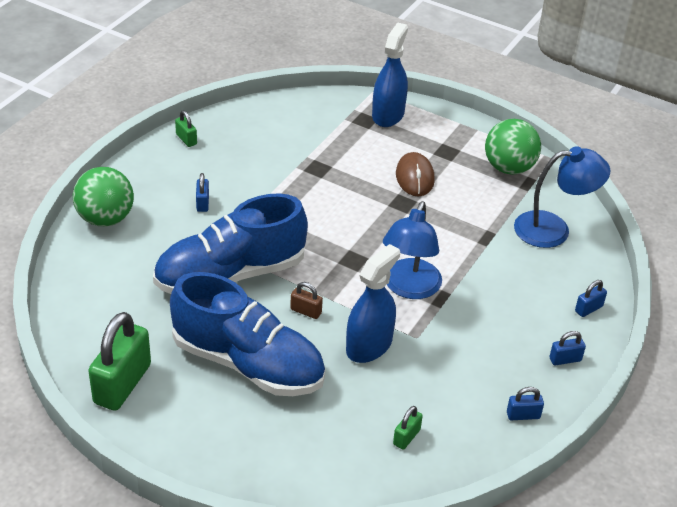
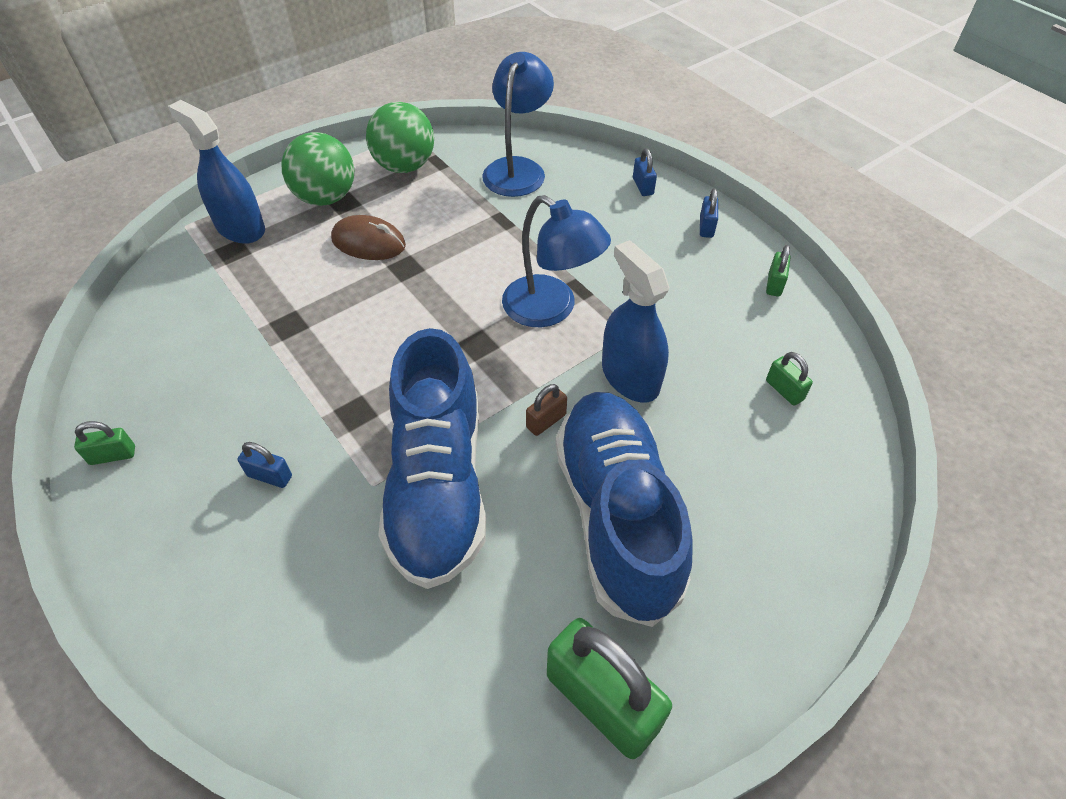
camera: 65 degrees left, 10 degrees up
green ball [73,167,134,226] -> green ball moved to [281,132,354,206]
blue shoe [170,272,325,396] -> blue shoe turned 60 degrees counterclockwise [555,392,693,627]
blue padlock [507,387,544,420] -> green padlock [766,245,791,297]

